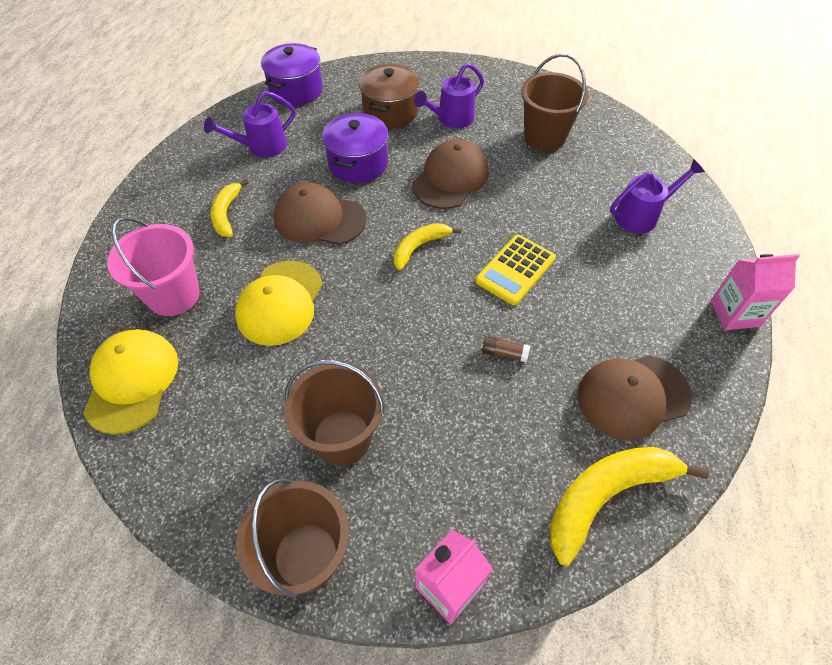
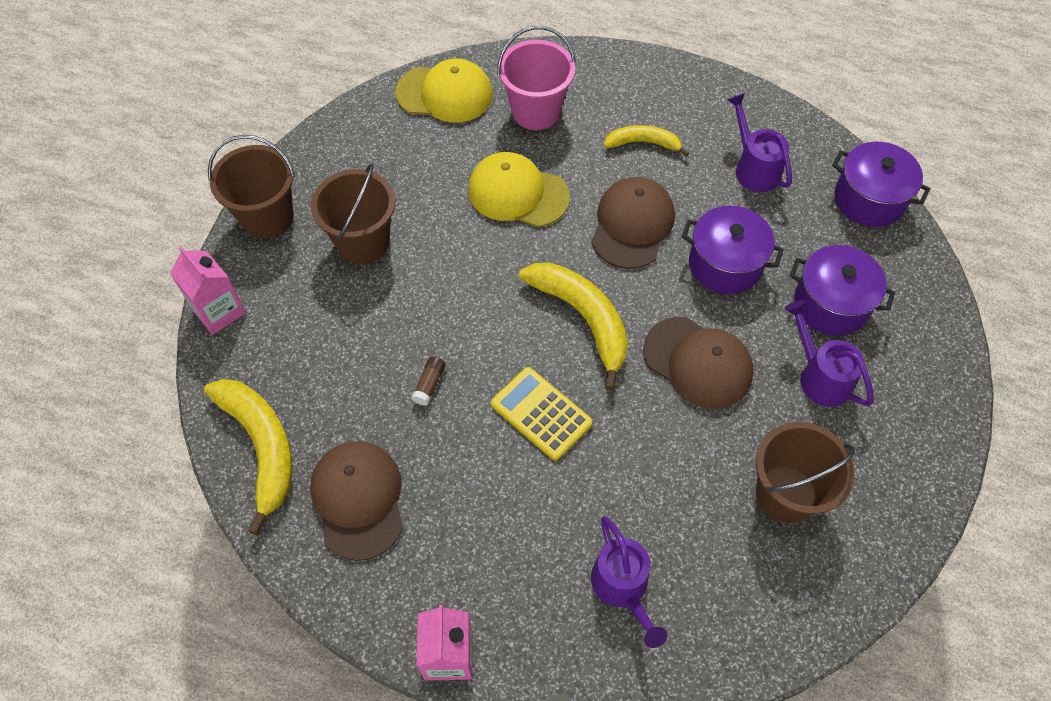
camera: 95 degrees right, 5 degrees up
brown pot [359,64,420,129] -> purple pot [790,245,895,336]
yellow banana [394,223,462,271] -> yellow banana [519,262,628,391], size x1.70

